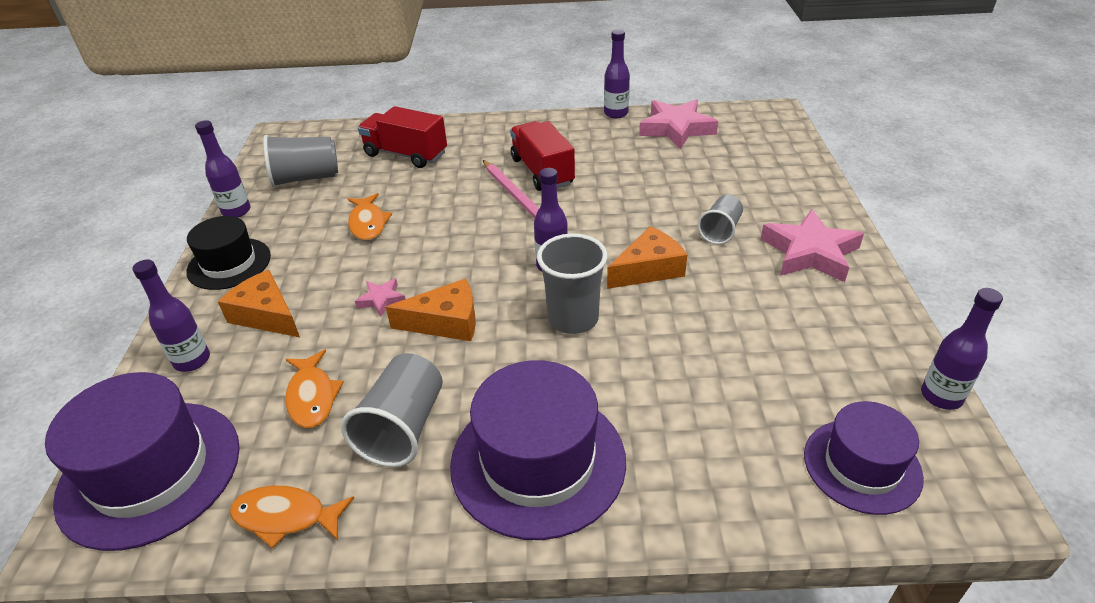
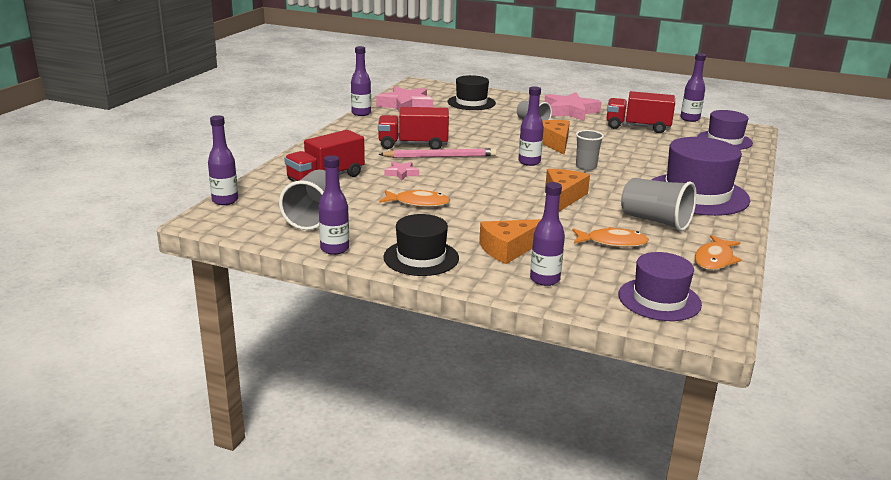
camera: 70 degrees left, 15 degrees down
purple hat [45,372,240,551] -> purple hat [618,252,702,321], size x0.63
pink star [355,278,405,317] -> pink star moved to [384,162,419,180]
grey cup [537,233,608,334] -> grey cup [576,130,604,170], size x0.64
none -> purple bottle [208,115,238,205]
none -> black hat [447,75,496,110]
none -> red truck [607,91,675,133]

